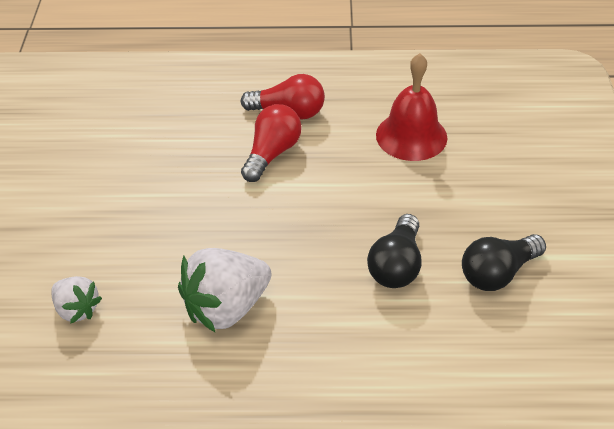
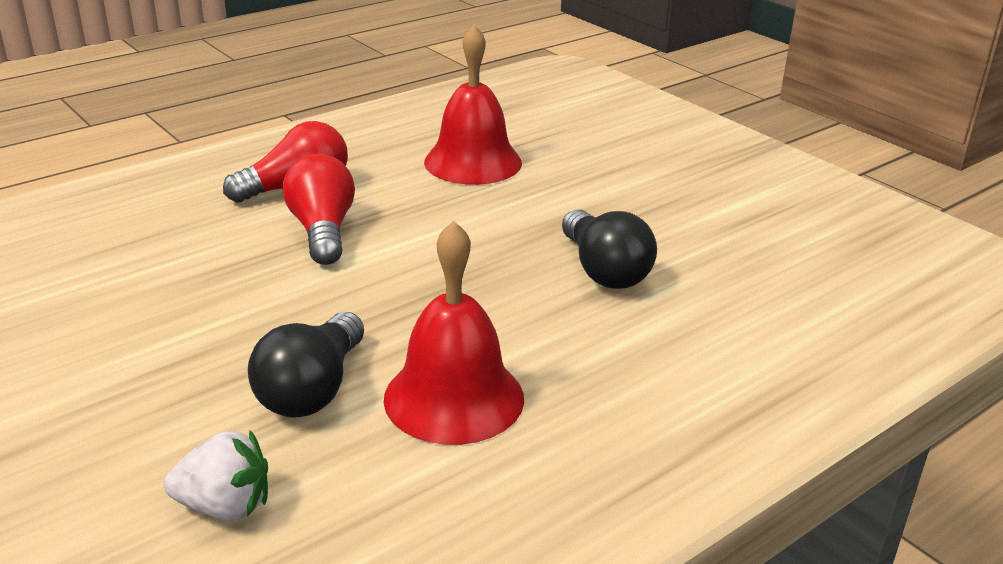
camera: 40 degrees left, 15 degrees down
white strawberry [178,248,272,333] -> red bell [384,221,524,445]
black light bulb [462,234,546,291] -> black light bulb moved to [248,312,364,418]

